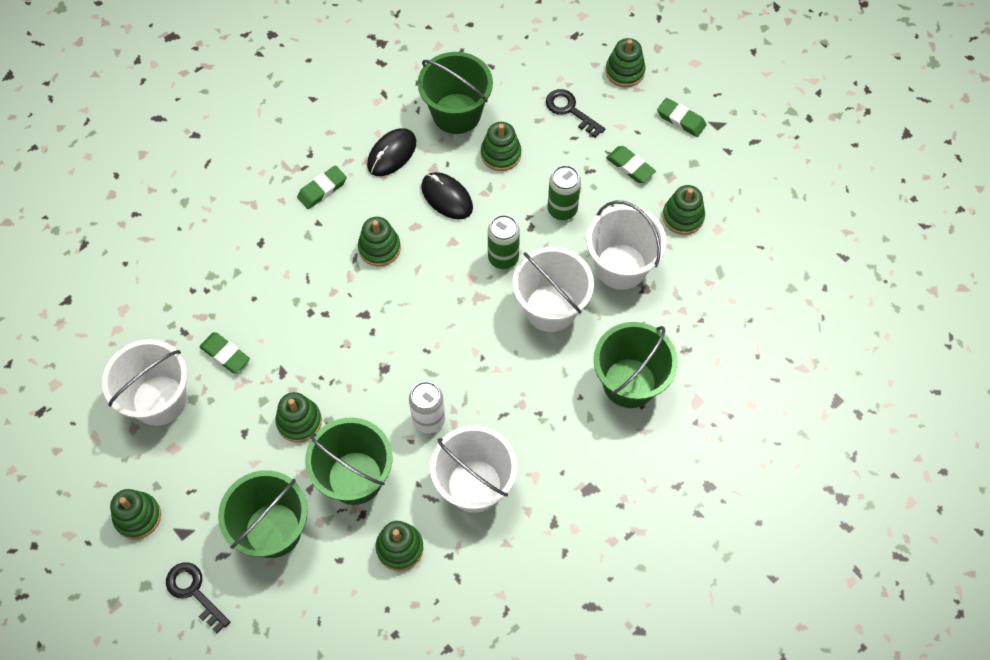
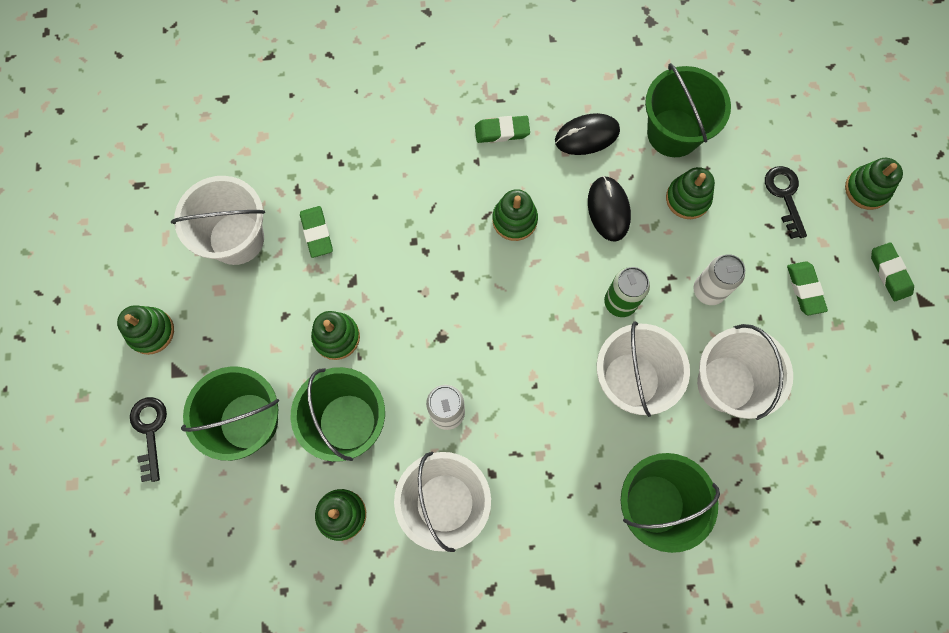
camera: 35 degrees right, 10 degrees up
green can [548,165,581,220] -> white can [693,254,745,305]
green stacking toy [662,185,705,235] -> none

